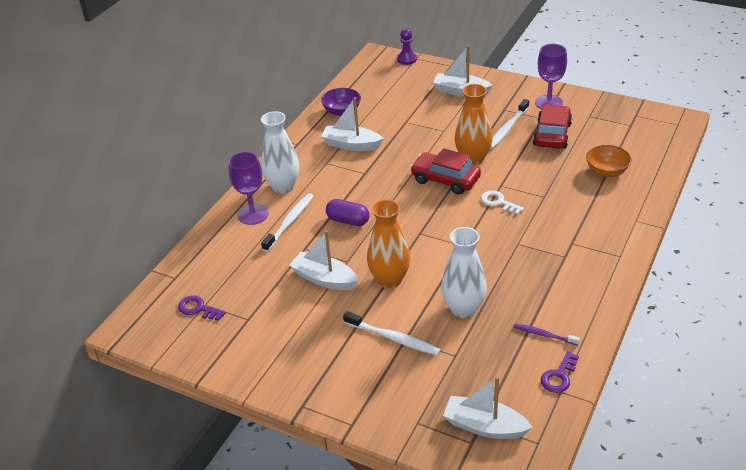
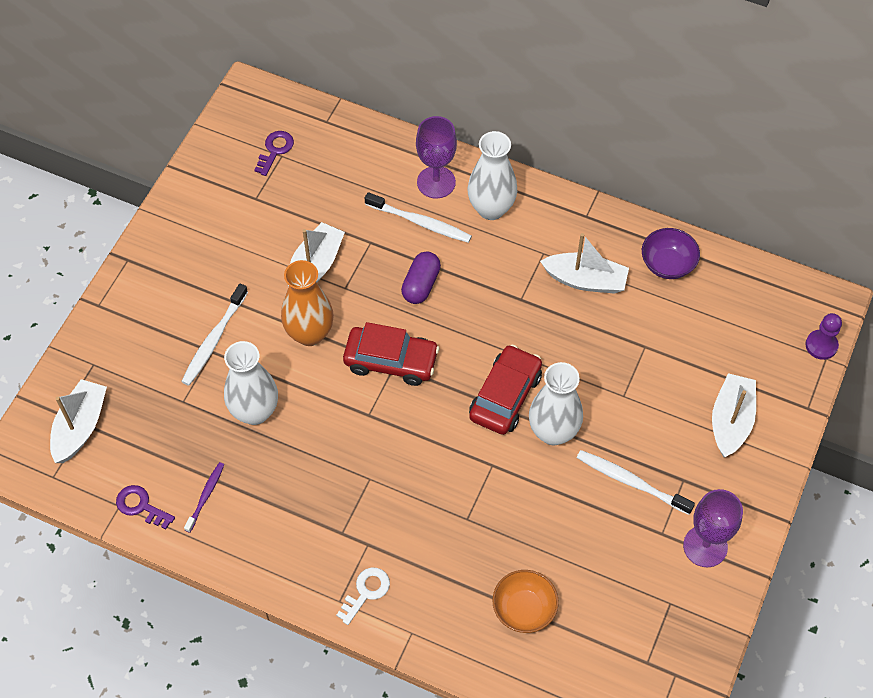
camera: 85 degrees right, 20 degrees up
white boat [321,97,384,151] -> white boat turned 90 degrees clockwise [540,233,629,294]
orange vase [455,84,493,166] -> white vase [529,362,583,446]
white key [481,190,524,215] -> white key moved to [336,567,390,625]
red car [533,104,572,149] -> red car moved to [343,322,439,386]

